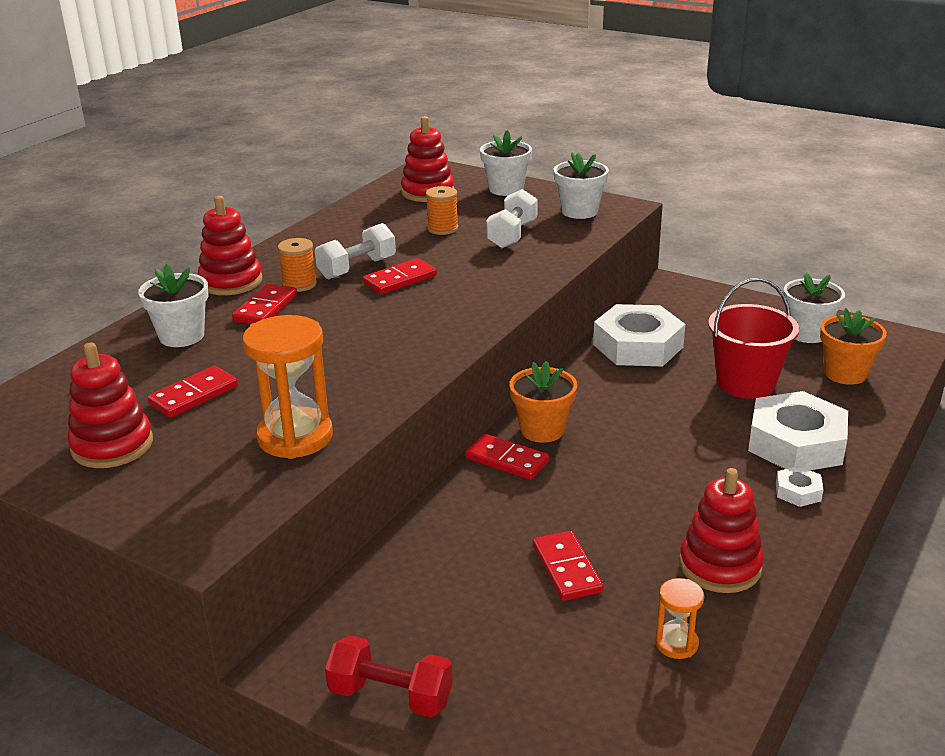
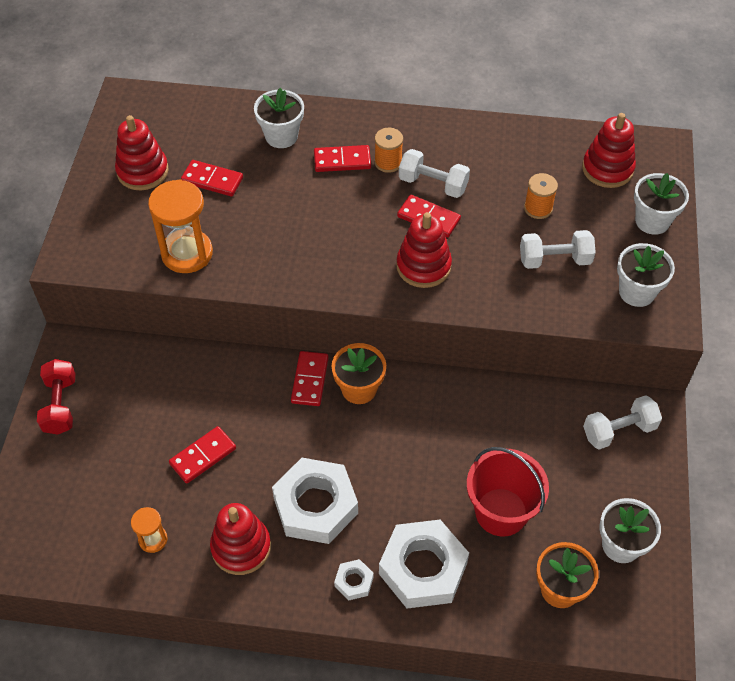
camera: 65 degrees right, 25 degrees up
red stacking toy [198,196,262,295] -> red stacking toy moved to [396,212,452,288]
white nut [593,304,685,366] -> white nut moved to [272,458,358,544]
none -> white dumbbell [583,395,662,450]

